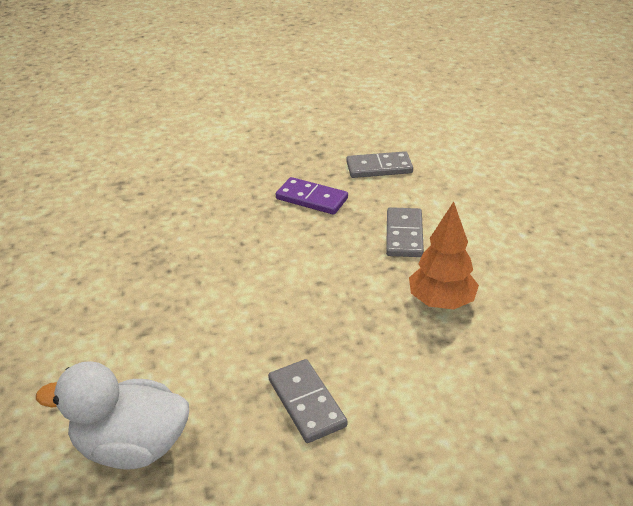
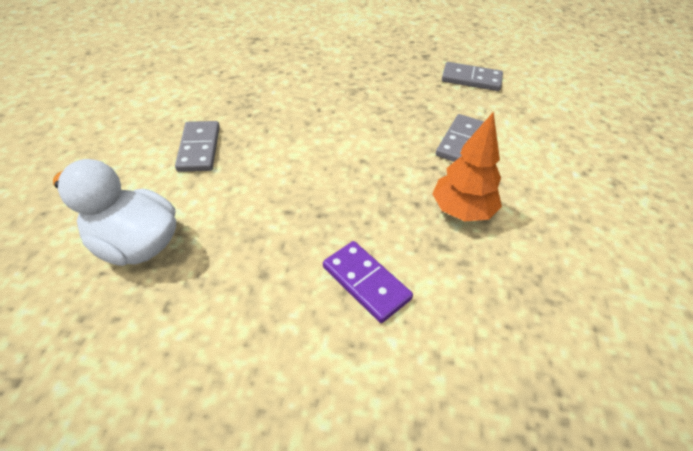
camera: 20 degrees right, 10 degrees up
grey domino [268,359,347,443] -> grey domino moved to [175,121,220,172]
purple domino [276,177,348,215] -> purple domino moved to [323,241,413,323]

